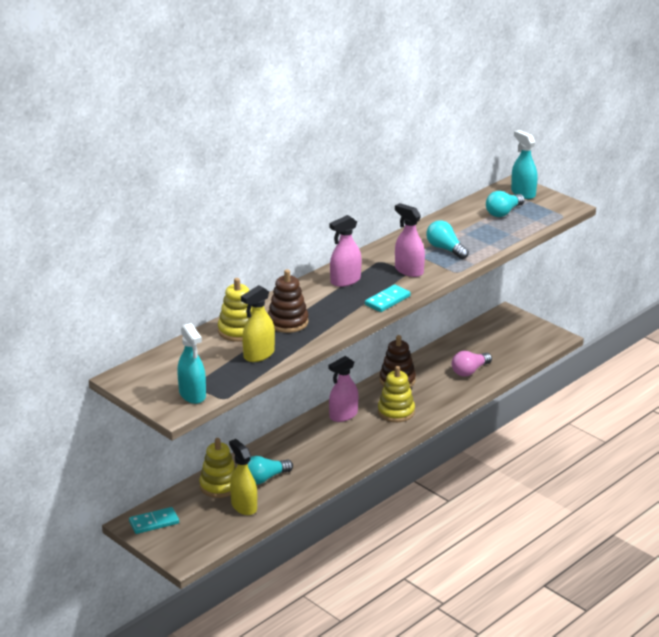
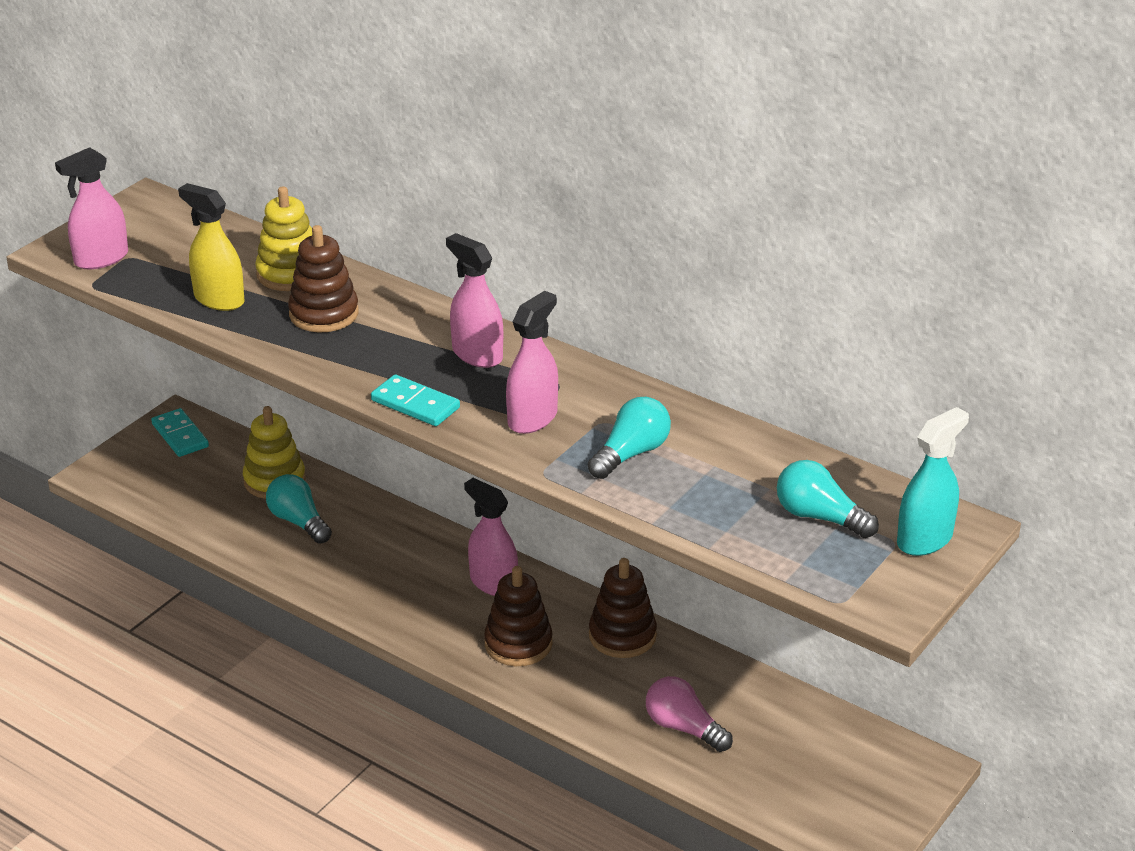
camera: 80 degrees right, 5 degrees up
turquoise spray bottle [177,323,206,404] -> pink spray bottle [55,147,128,270]
yellow spray bottle [229,439,257,515] -> none
yellow stacking toy [378,366,415,422] -> brown stacking toy [484,566,553,666]

